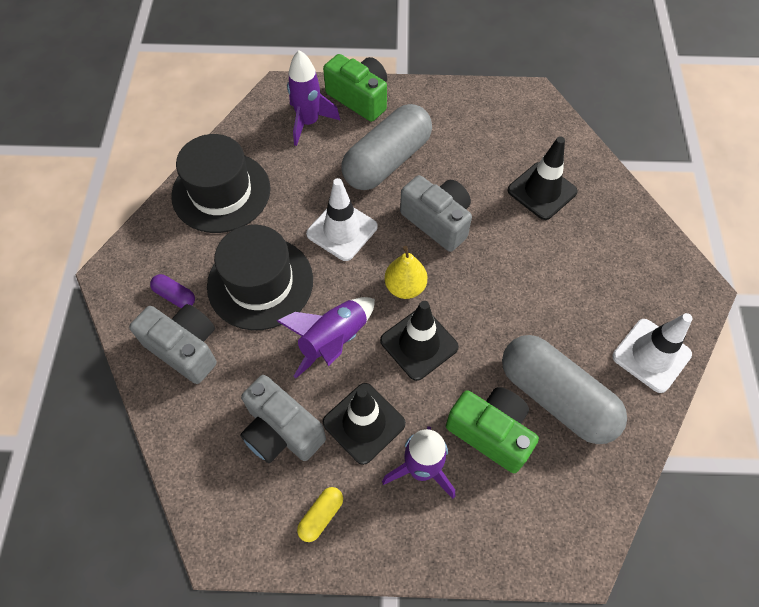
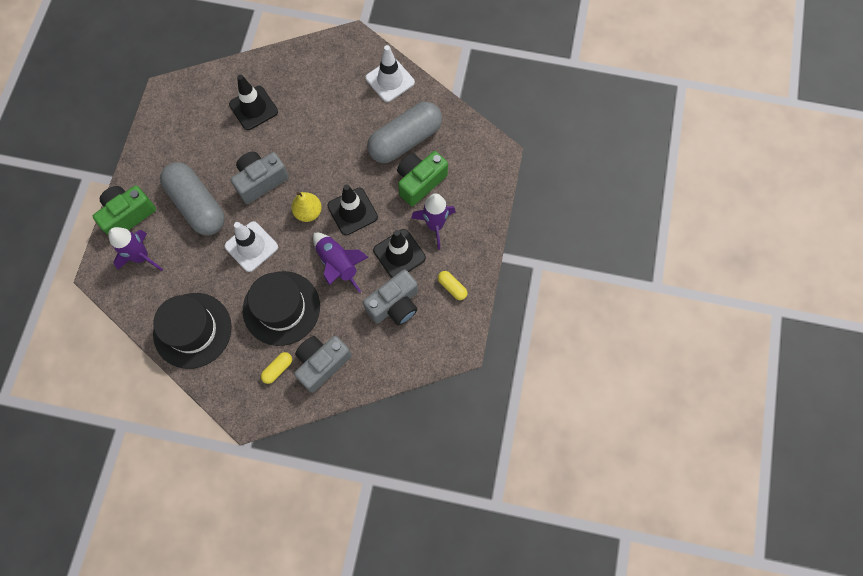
camera: 80 degrees left, 10 degrees up
purple capsule [150,274,195,308] -> yellow capsule [261,352,292,384]

